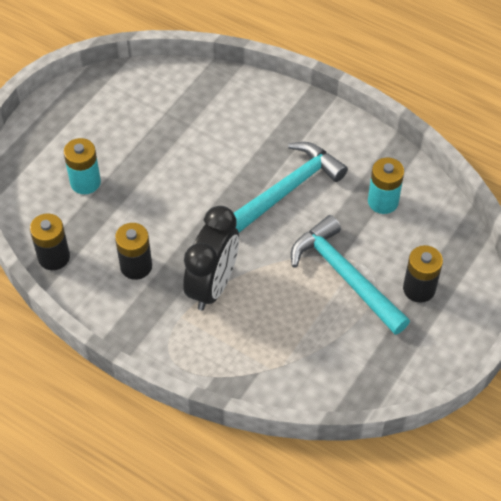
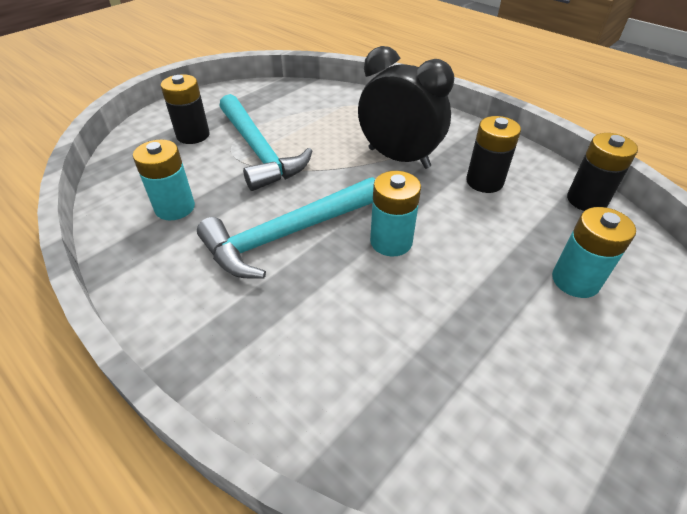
camera: 170 degrees left, 10 degrees down
black clock [183,206,239,311] -> black clock turned 90 degrees clockwise [358,46,454,169]
none -> turquoise battery [370,171,421,257]

